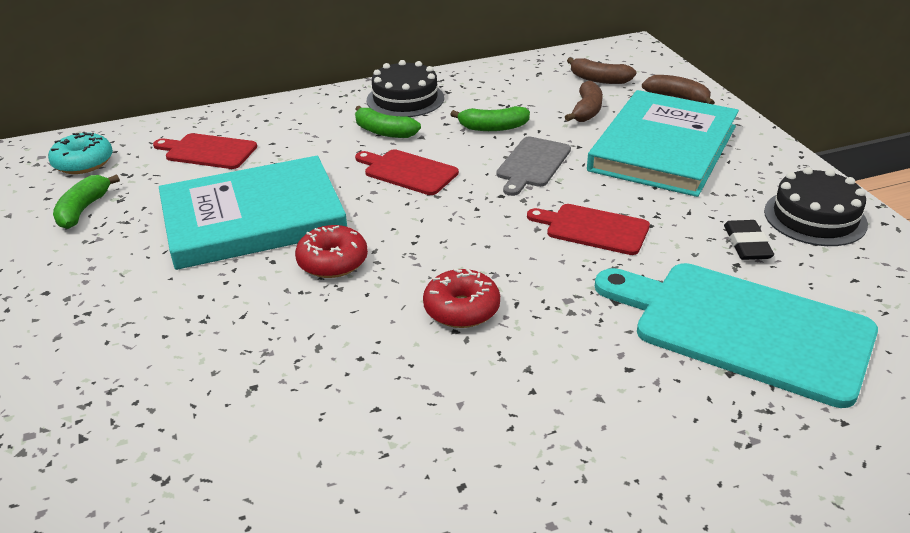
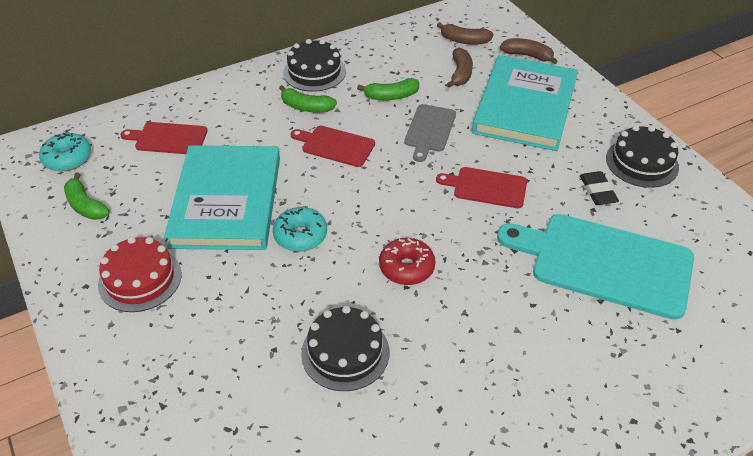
camera: 10 degrees left, 10 degrees up
green banana [53,174,120,229] -> green banana turned 45 degrees counterclockwise [64,173,110,220]
turquoise book [159,156,347,270] -> turquoise book turned 60 degrees counterclockwise [164,145,280,250]
red donut [295,225,368,278] -> turquoise donut [273,207,327,252]
none -> red cake [98,237,182,312]
none -> black cake [301,306,389,391]

